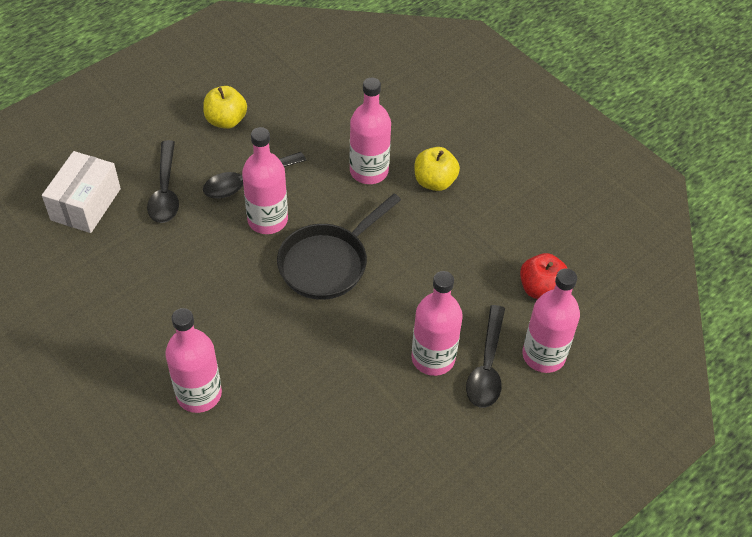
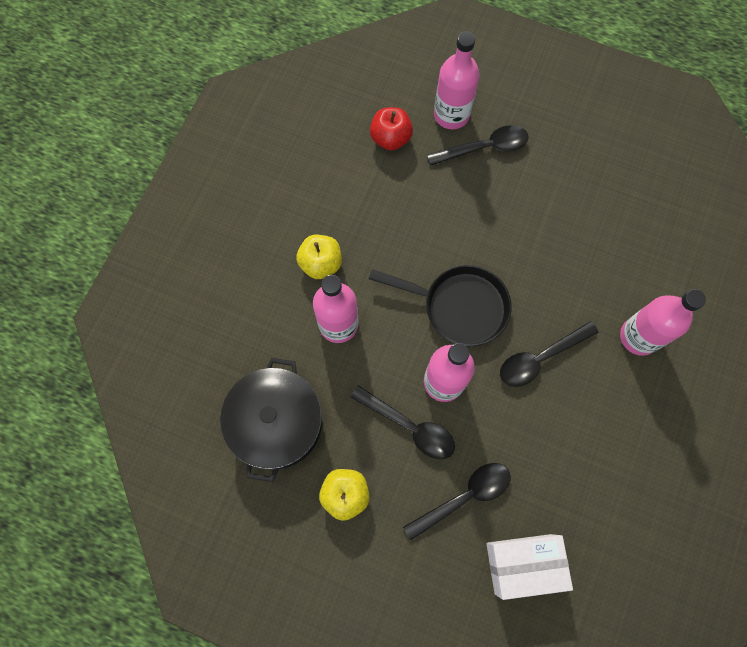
camera: 115 degrees left, 20 degrees up
pink bottle [411,271,463,376] -> none
none -> black pot [220,358,322,482]
none -> black spoon [500,321,598,387]

